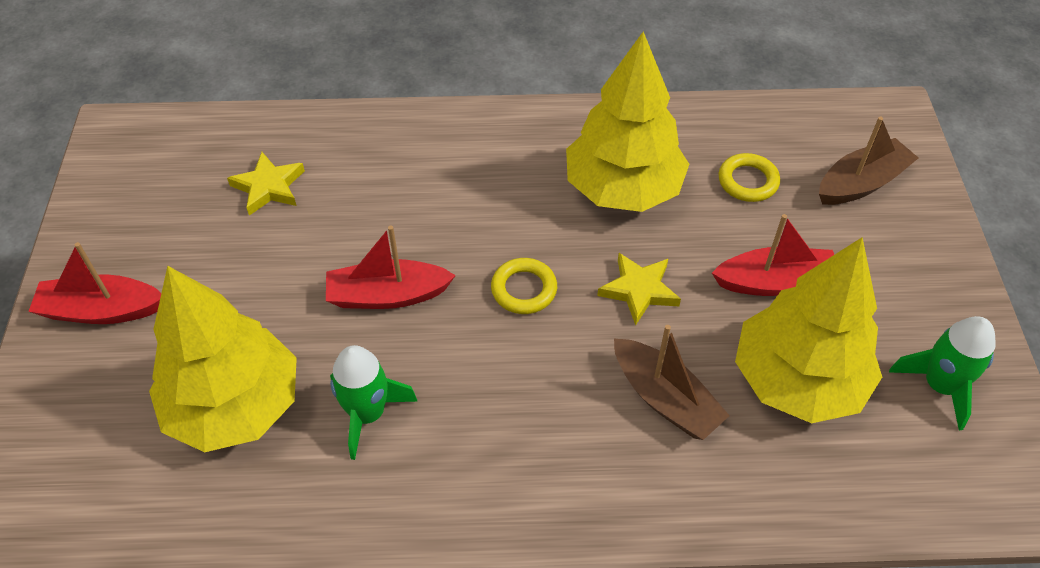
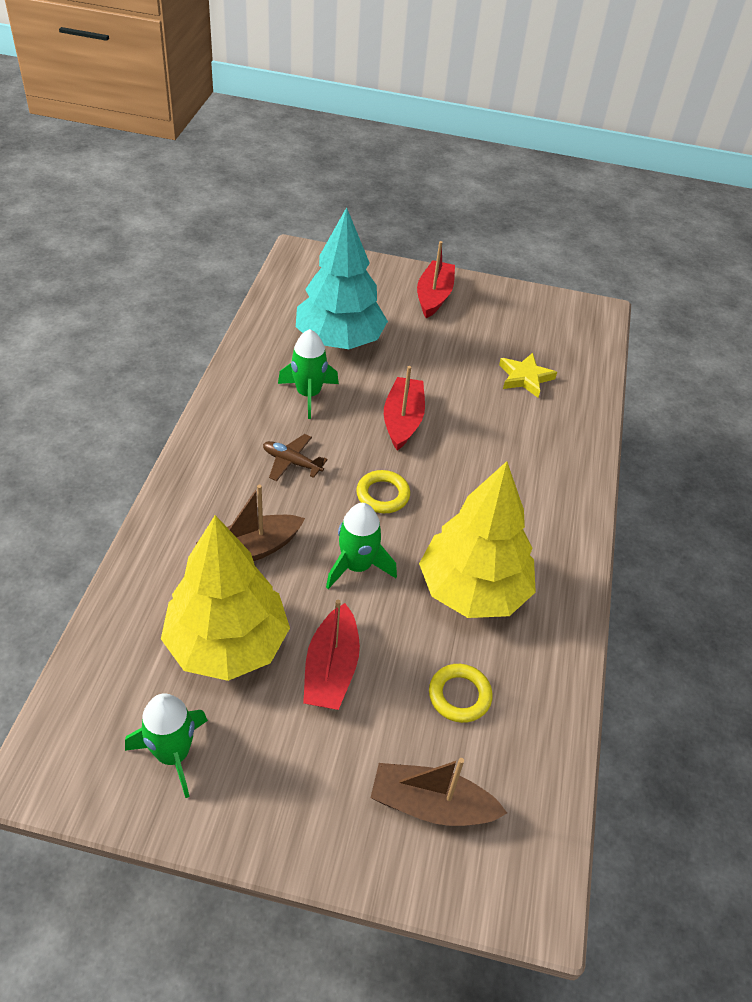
camera: 100 degrees right, 5 degrees down
yellow tree [149,266,297,452] -> turquoise tree [296,207,388,349]
yellow star [597,253,681,326] -> green rocket [326,503,397,589]
brown boat [819,117,918,205] -> brown boat turned 120 degrees clockwise [370,758,507,826]
none -> brown plane [263,434,328,481]

